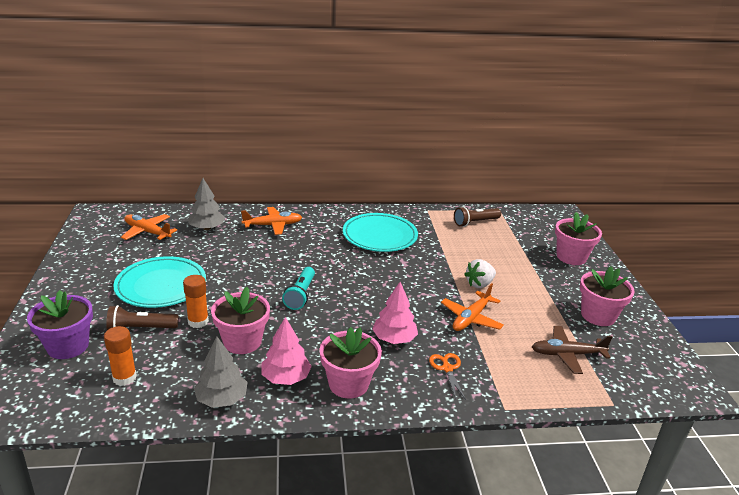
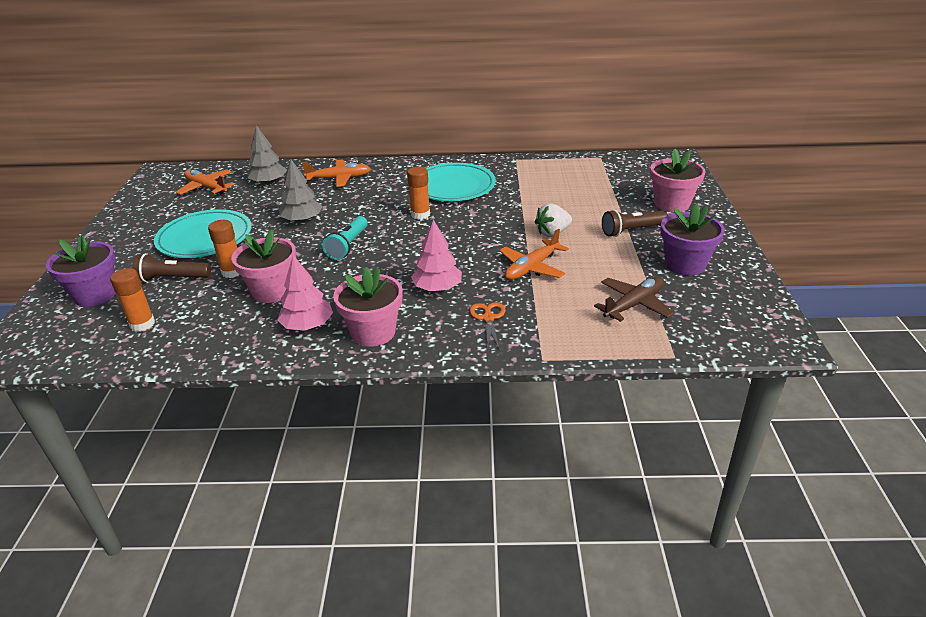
camera: 10 degrees right, 5 degrees up
grey tree [194,337,248,408] -> grey tree moved to [279,159,323,223]
brown flashlight [454,207,501,227] -> brown flashlight moved to [602,210,667,237]
brown plane [532,326,613,374] -> brown plane turned 135 degrees clockwise [594,277,674,322]
pink flower pot [580,266,635,326] -> purple flower pot [660,203,725,276]
none -> orange glue stick [407,167,430,220]

